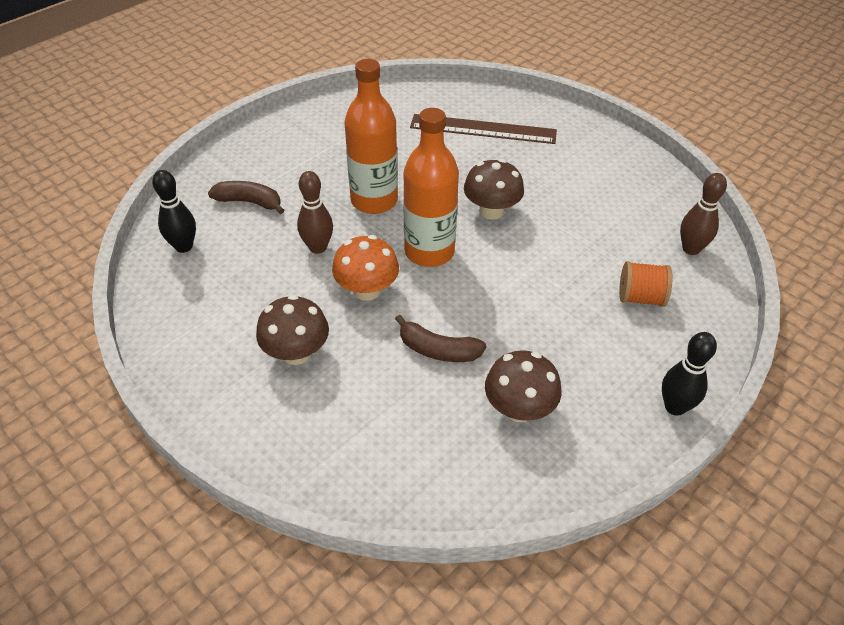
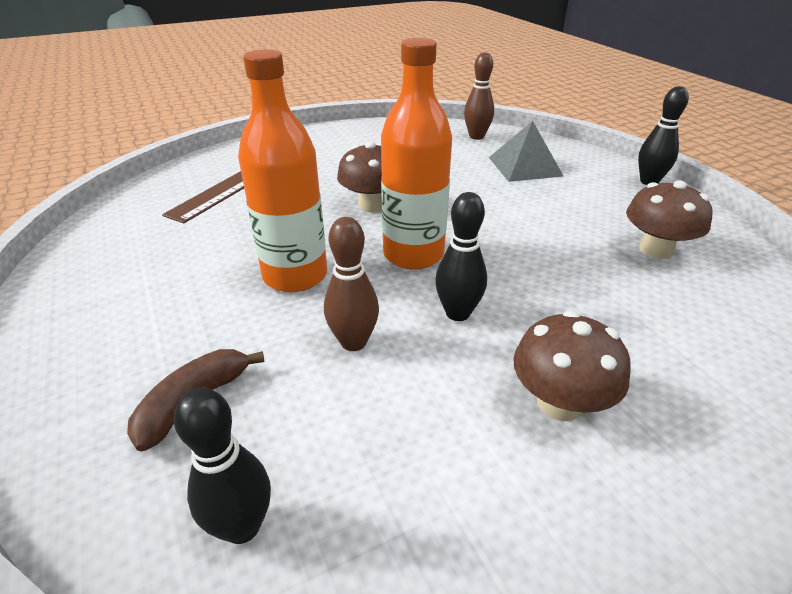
camera: 70 degrees left, 10 degrees down
orange mushroom [332,235,399,301] -> black bowling pin [435,192,487,321]
brown banana [395,315,486,362] -> none
orange spool [619,261,672,307] -> grey pyramid [489,121,563,182]

